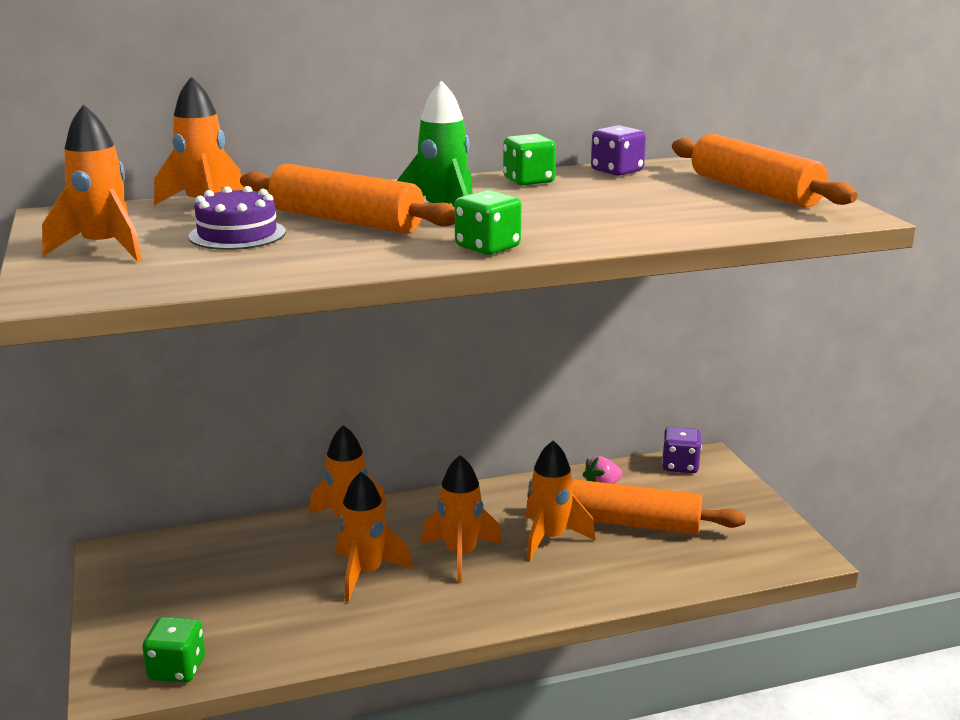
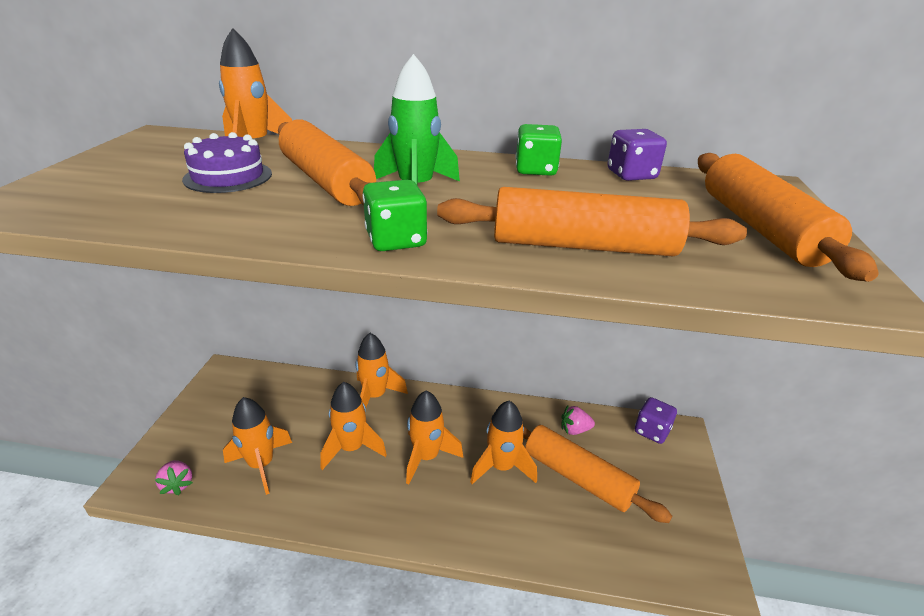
camera: 25 degrees right, 10 degrees up
orange rocket [42,104,142,261] -> orange rocket moved to [223,397,292,495]
green dice [142,617,205,683] -> pink strawberry [155,460,193,495]
none -> orange rolling pin [437,187,747,256]

